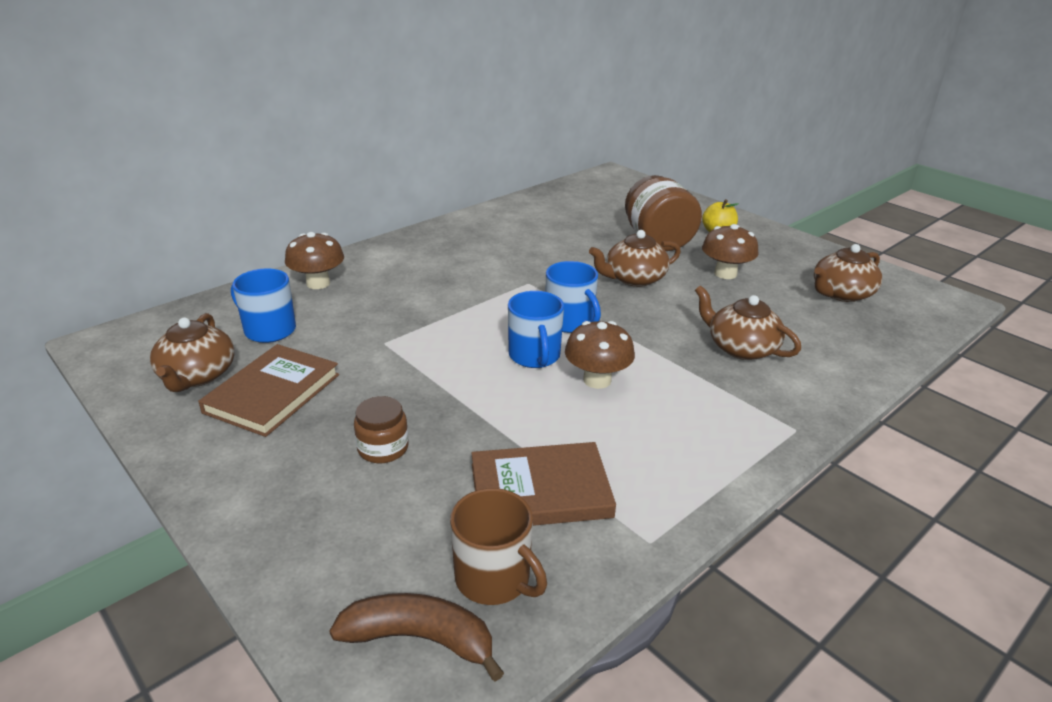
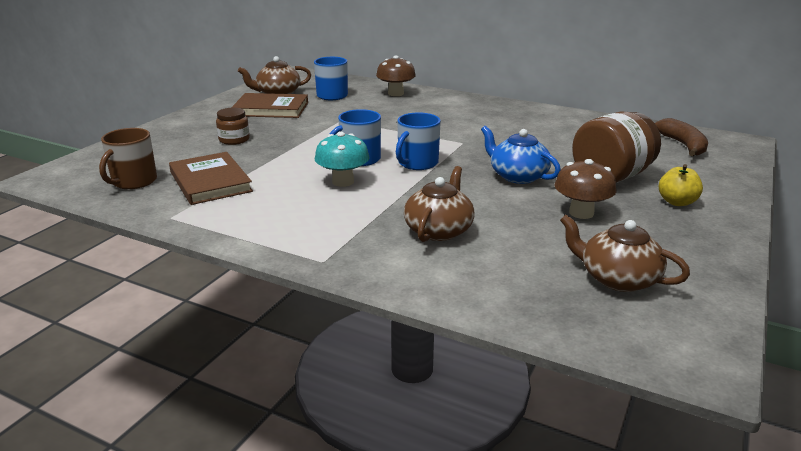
camera: 70 degrees right, 5 degrees down
brown banana [329,593,504,682] -> brown banana moved to [655,118,708,156]
brown mushroom [565,321,635,389] -> turquoise mushroom [315,132,369,187]
brown teapot [589,230,681,287] -> blue teapot [481,126,561,184]

